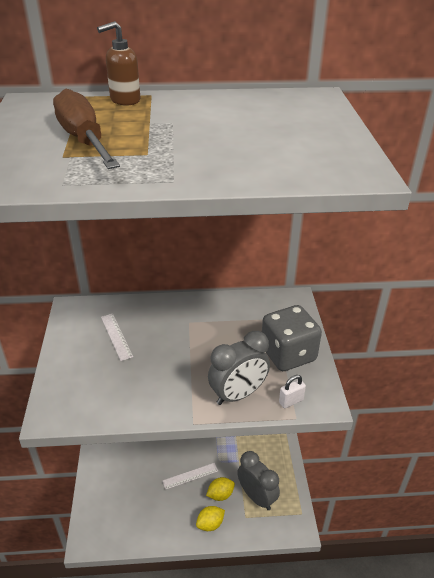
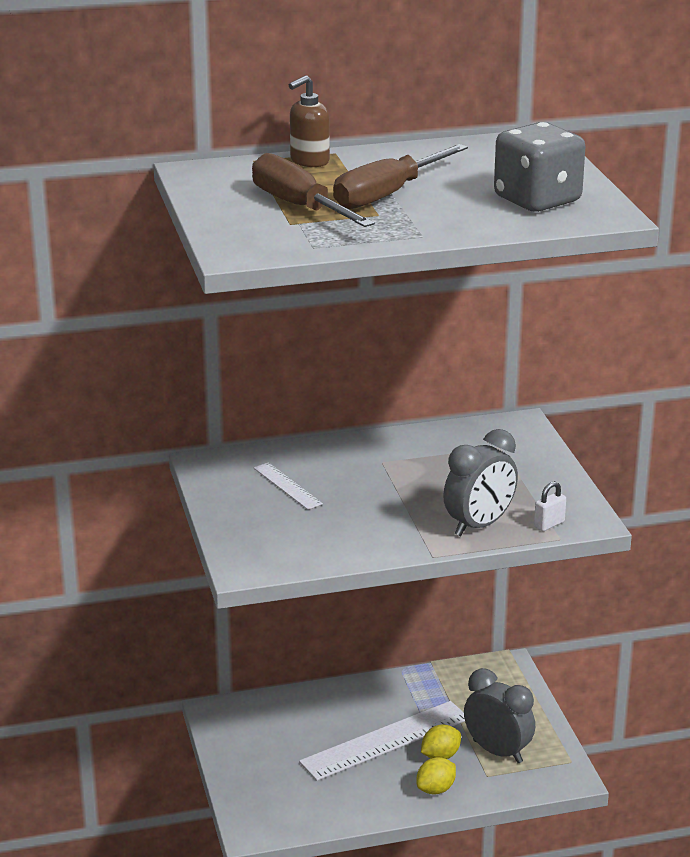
camera: 10 degrees left, 10 degrees down
white ruler [162,463,218,490] -> white ruler [299,701,465,781], size x2.00
grey dice [262,305,322,371] -> grey dice moved to [494,122,585,212]
none -> brown screwdriver [333,144,468,209]

